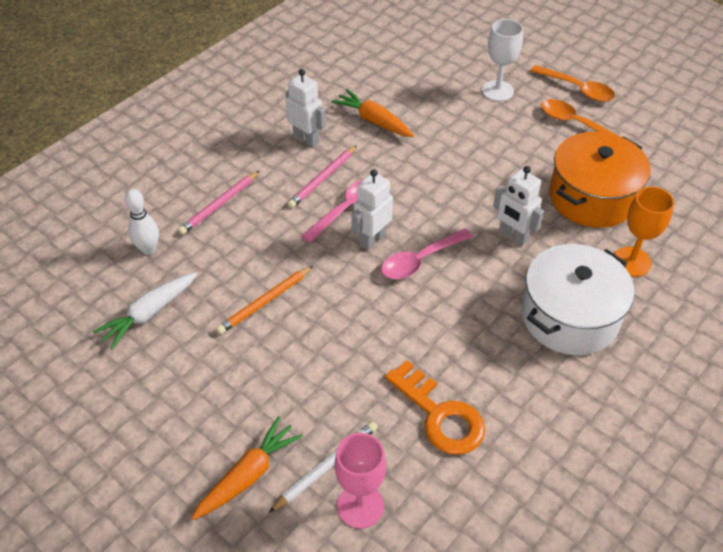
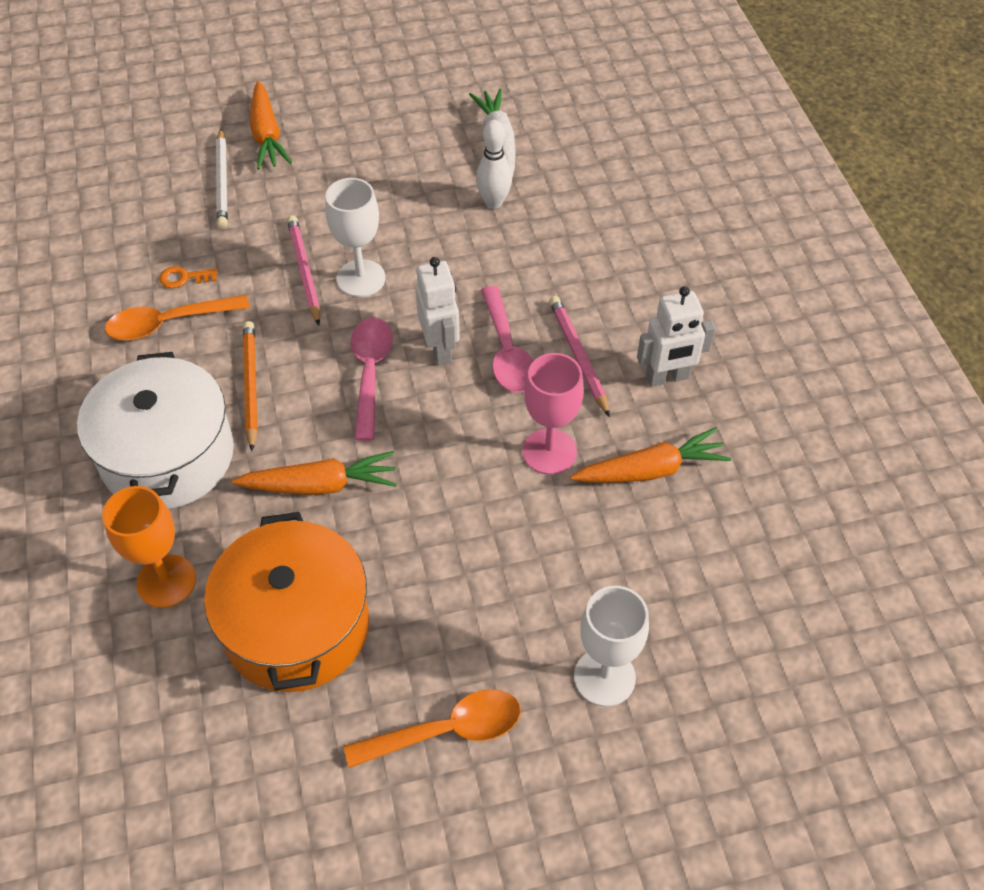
camera: 125 degrees right, 5 degrees up
white bowling pin [125,189,159,255] -> white bowling pin moved to [476,120,512,209]
pink pencil [178,171,259,235] -> pink pencil moved to [287,215,320,325]
orange pencil [216,266,313,334] -> orange pencil moved to [243,321,258,451]
pink goblet [335,433,386,529] -> pink goblet moved to [523,353,584,475]
orange key [385,360,485,455] -> orange key [159,266,218,288], size x0.43
white robot [493,166,544,246] -> orange carrot [232,451,397,495]
orange spoon [531,65,615,102] -> orange spoon moved to [105,295,250,341]
none -> white goblet [325,178,385,297]

